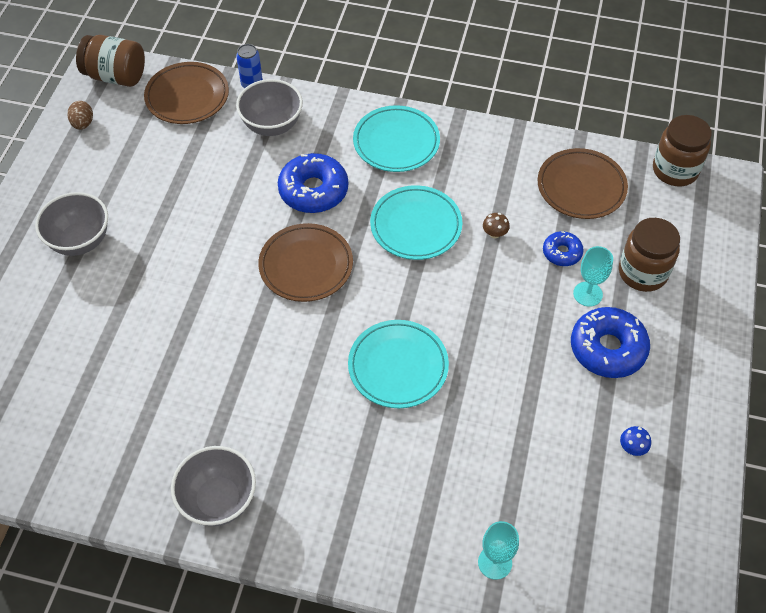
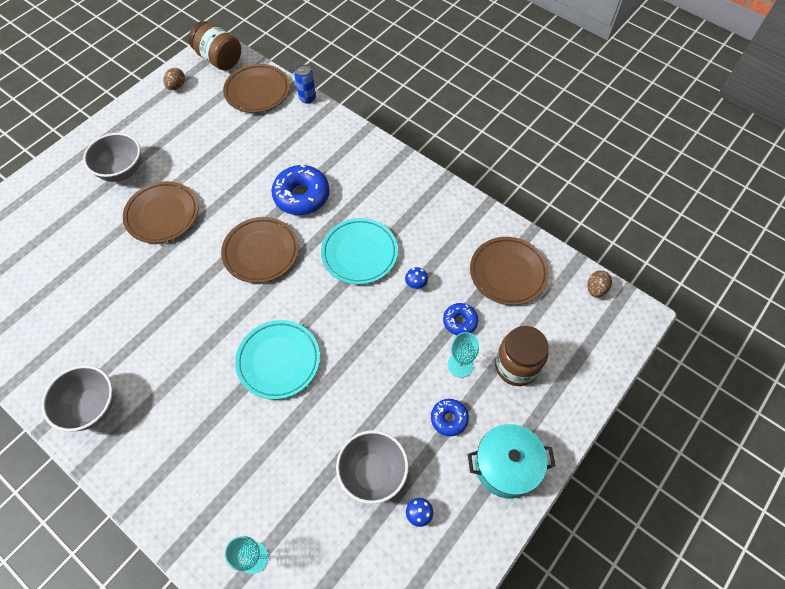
camera: 25 degrees right, 5 degrees up
grey bowl [236,79,303,136] -> grey bowl moved to [336,430,409,504]
turquoise plate [353,105,440,172] -> none
brown mushroom [483,213,510,238] -> blue mushroom [405,267,428,289]
blue donut [571,307,650,378] -> blue donut [431,399,469,436], size x0.55
brown jar [653,115,712,186] -> brown egg [587,270,612,297]
none -> brown plate [123,181,199,243]
none -> turquoise pot [468,424,555,499]

